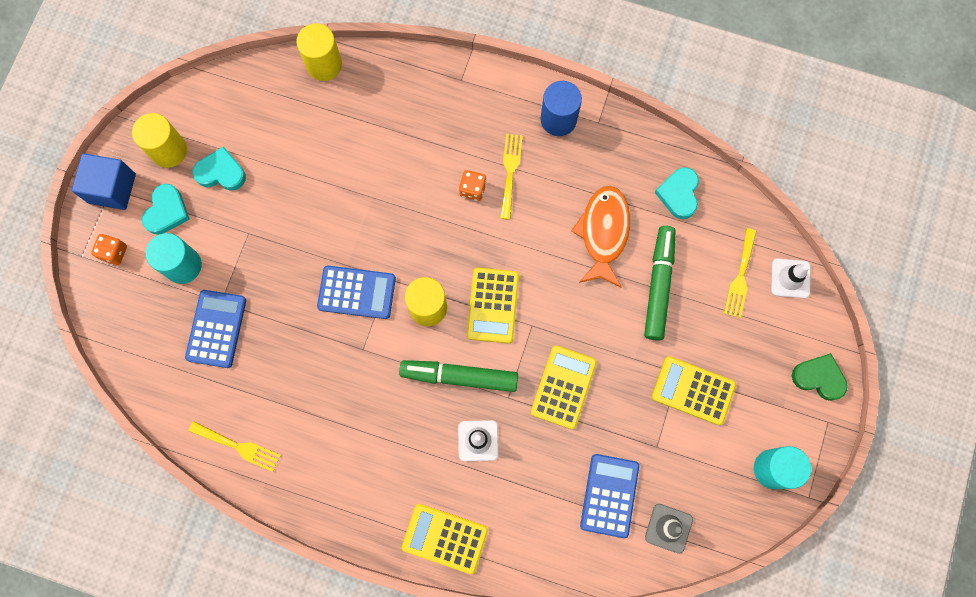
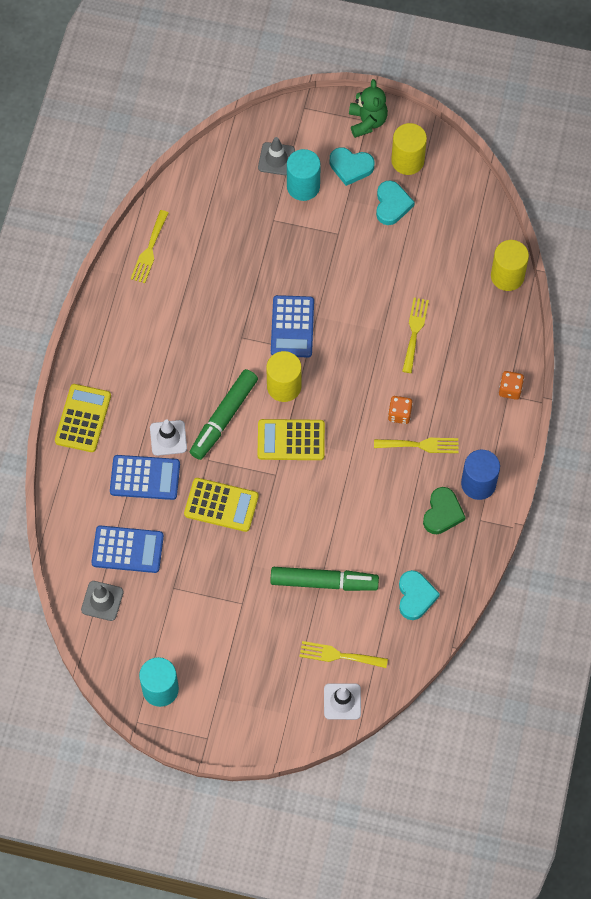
camera: 85 degrees right, 10 degrees down
blue cube [72,153,136,210] -> green teddy bear [349,79,388,138]
orange dice [91,234,127,265] -> orange dice moved to [499,371,524,400]
blue calculator [185,290,246,368] -> blue calculator moved to [110,455,180,500]
green marker [399,360,518,392] -> green marker turned 150 degrees counterclockwise [190,369,258,460]
orange fish [571,185,630,288] -> none
yellow calculator [652,356,736,425] -> none
turquoise heart [655,167,699,219] -> turquoise heart turned 90 degrees clockwise [399,570,440,620]
green heart [792,353,848,401] -> green heart moved to [423,487,466,534]
none -> grey traffic cone [258,137,295,176]
none -> yellow fork [402,298,429,373]

